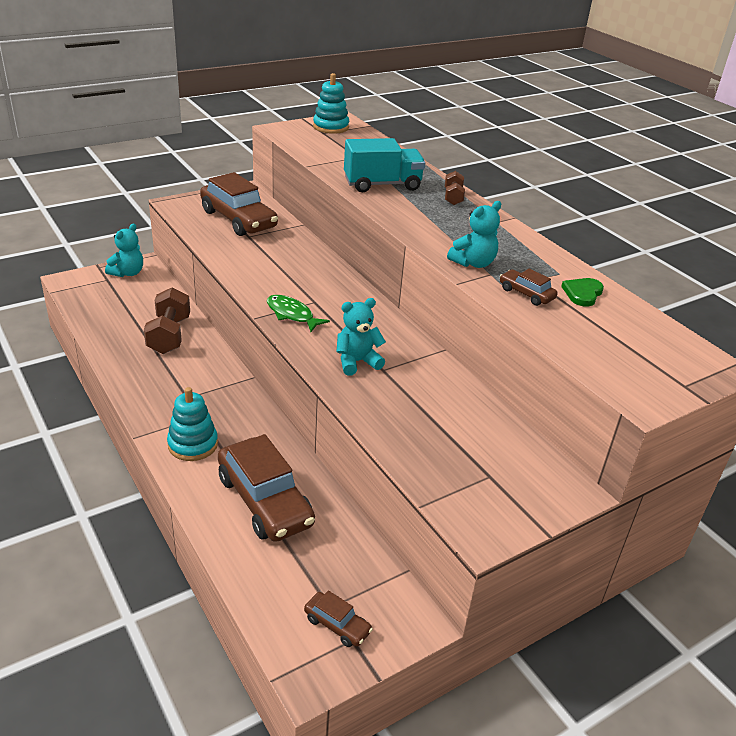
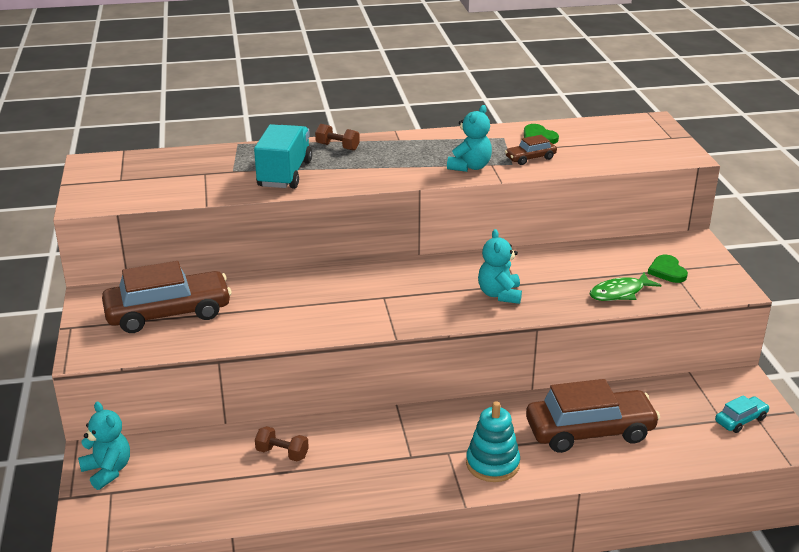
camera: 65 degrees left, 5 degrees down
brown dumbbell [144,287,190,354] -> brown dumbbell [255,426,309,461], size x0.56
green fish [267,295,330,332] -> green fish moved to [590,273,661,301]
brown car [304,590,373,647] -> turquoise car [715,395,770,433]
turquoise stacking toy [313,73,349,134] -> none
turquoise teddy bear [447,201,501,268] -> turquoise teddy bear turned 45 degrees clockwise [447,105,492,172]
none -> green heart [648,255,688,283]

